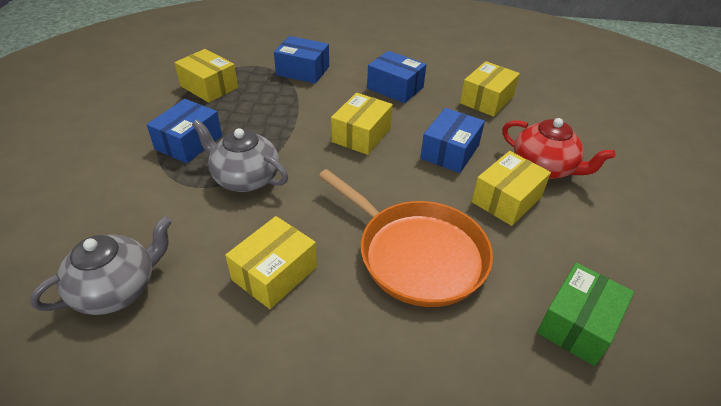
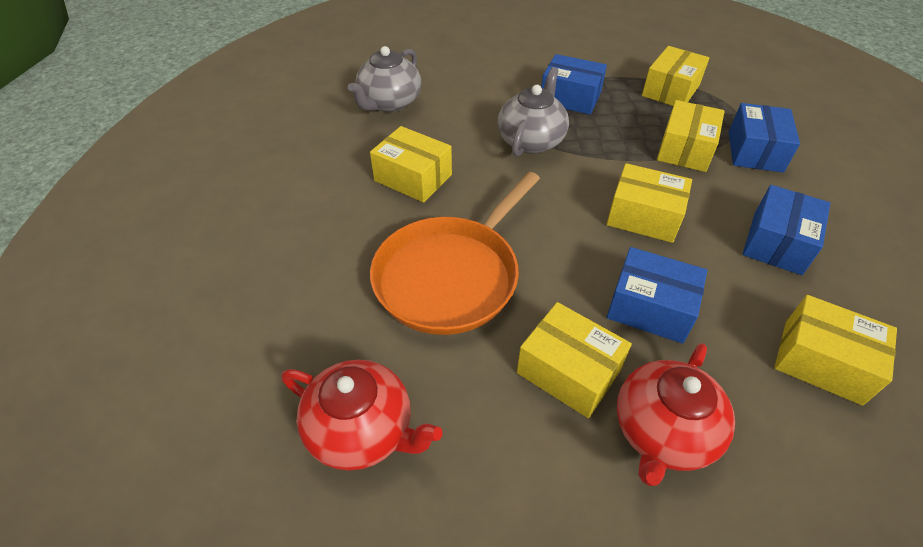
camera: 85 degrees right, 5 degrees up
grey teapot [30,216,172,315] -> grey teapot turned 75 degrees clockwise [348,46,421,112]
green box [537,262,634,366] -> red teapot [282,360,442,471]
none -> yellow box [657,100,725,172]

